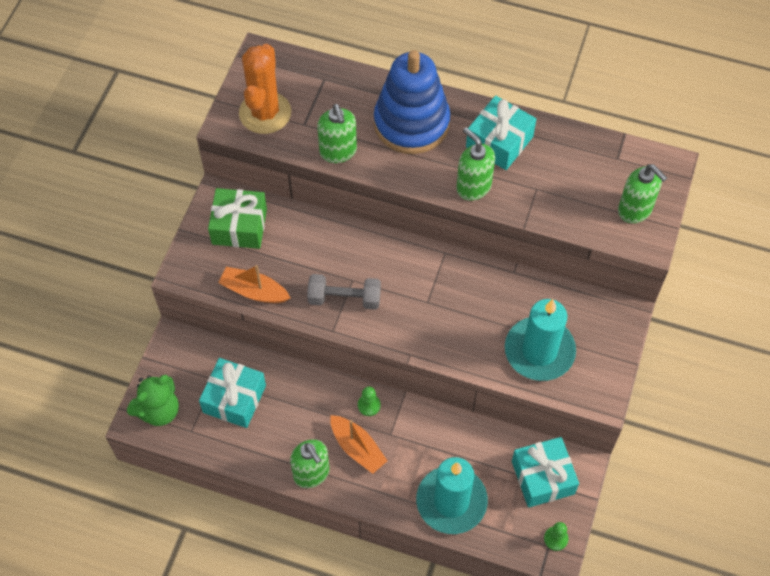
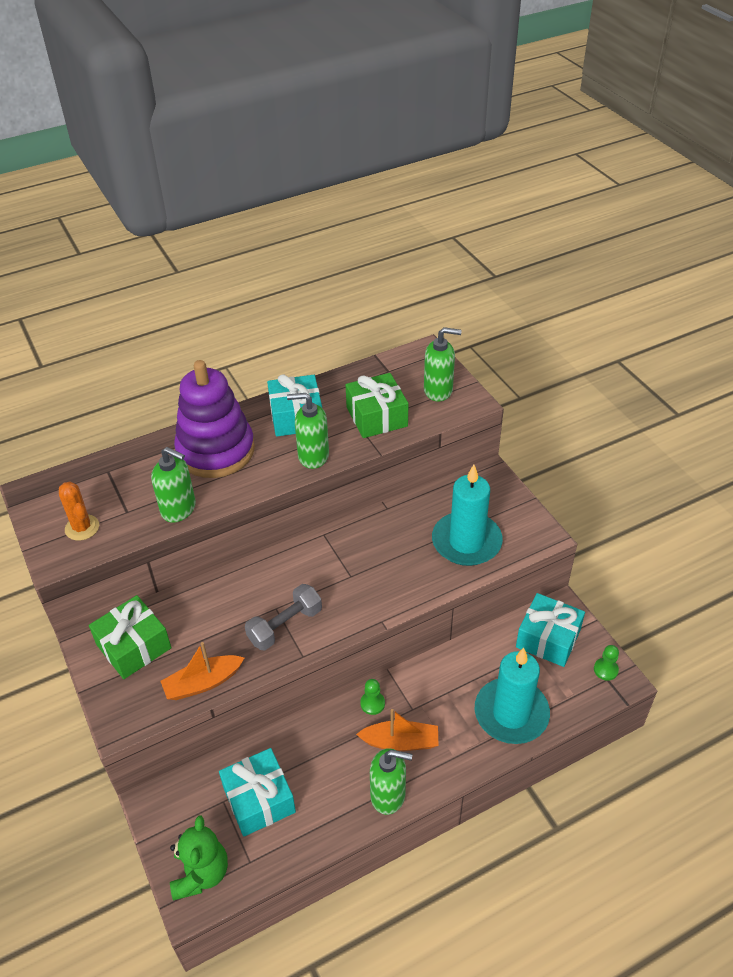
camera: 45 degrees left, 15 degrees down
orange cactus [239,44,291,134] -> orange cactus [59,481,99,541], size x0.59
blue stacking toy [374,50,450,154] -> purple stacking toy [174,360,255,478]
none -> green gift [346,373,408,438]

